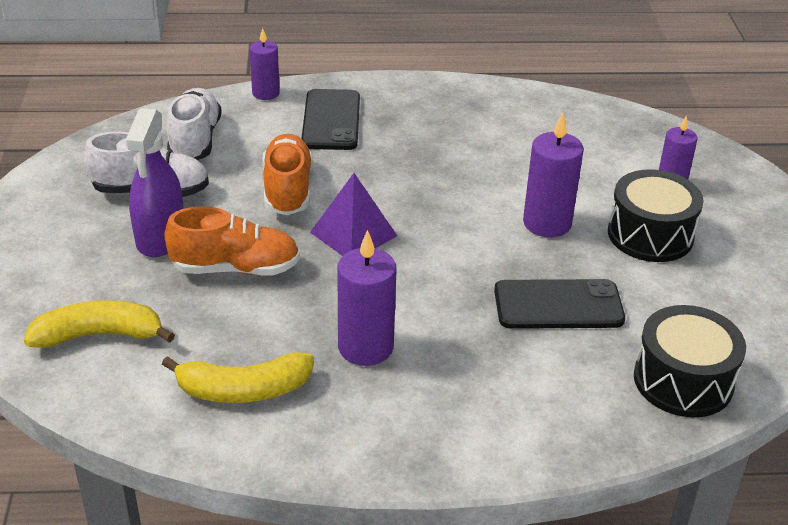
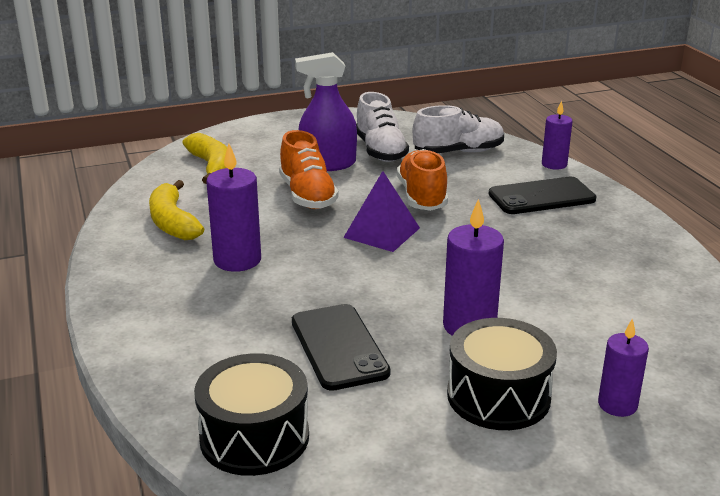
camera: 75 degrees right, 10 degrees down
orange shoe [262,134,313,215] -> orange shoe turned 75 degrees counterclockwise [397,149,448,211]

